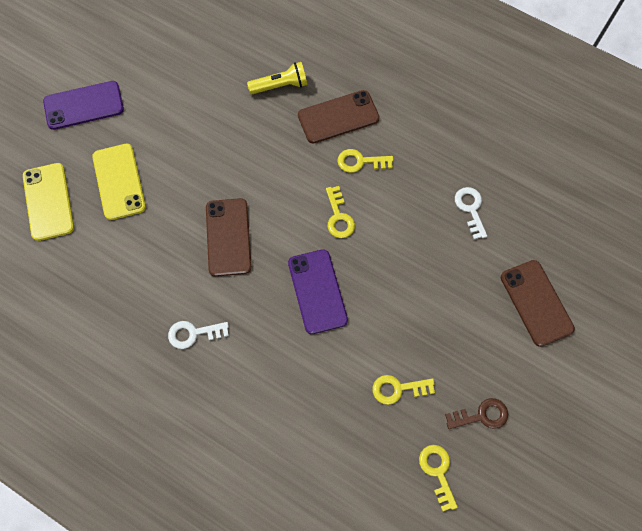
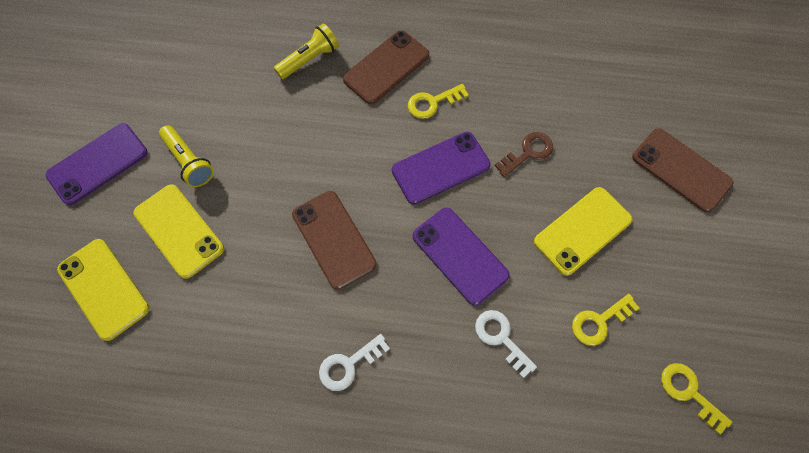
camera: 25 degrees left, 0 degrees up
yellow key [326,186,355,238] -> purple phone [392,132,491,205]
brown key [445,398,508,429] -> brown key moved to [495,132,553,177]
white key [455,187,487,239] -> white key moved to [475,310,537,378]
none -> yellow flashlight [159,125,214,187]
none -> yellow phone [534,187,633,276]

